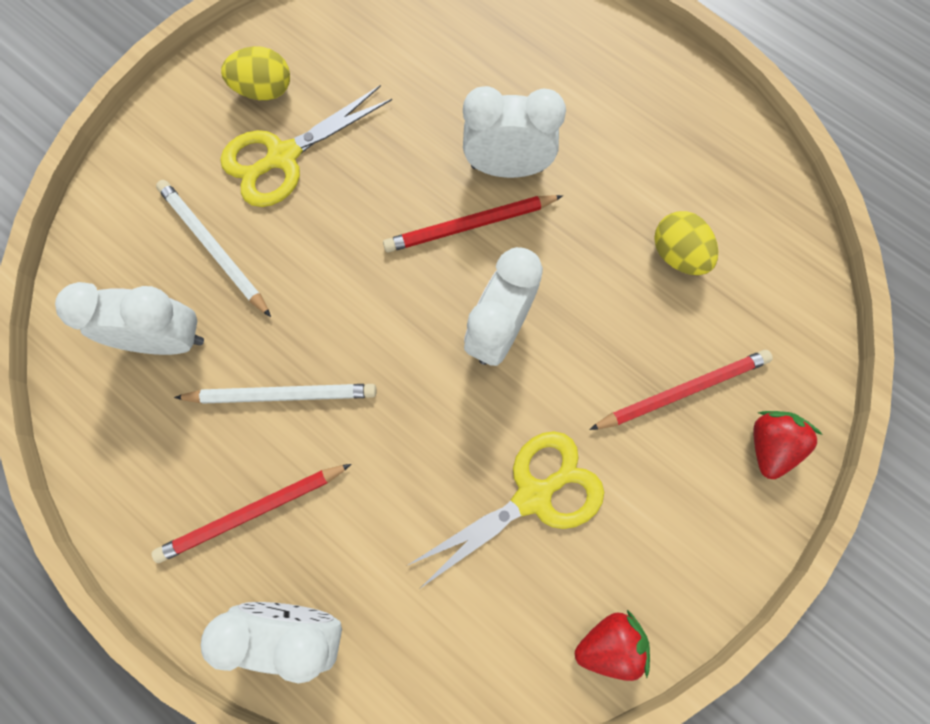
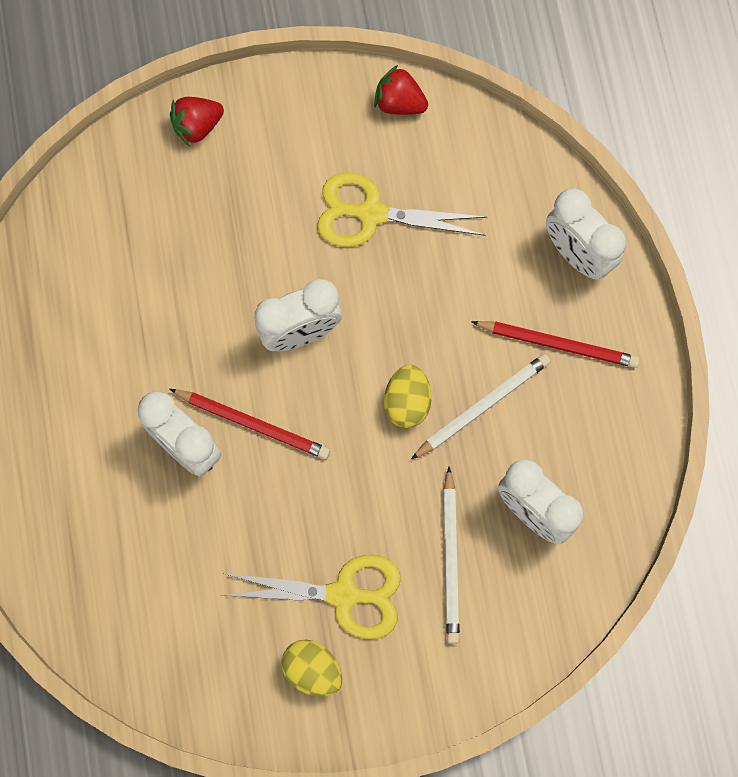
camera: 140 degrees left, 0 degrees up
white pencil [174,384,376,404] -> white pencil turned 105 degrees clockwise [411,354,551,459]
red pencil [589,350,773,430] -> none
yellow egg [654,211,719,275] -> yellow egg moved to [384,365,432,428]

